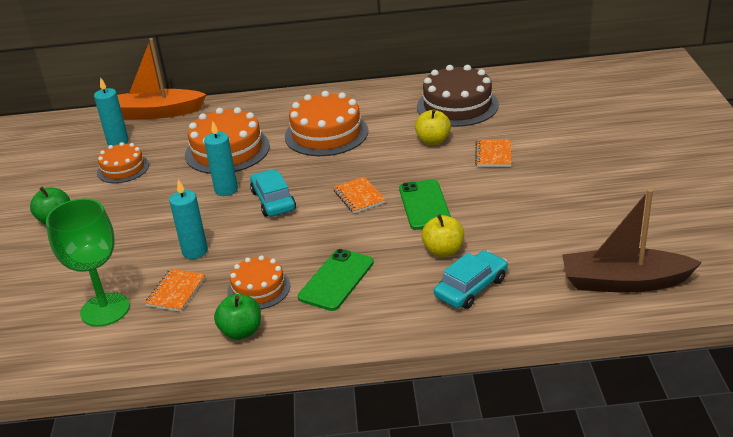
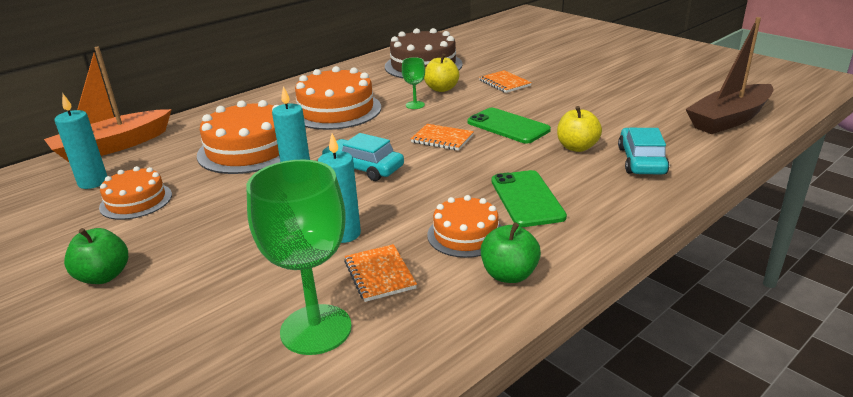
camera: 40 degrees left, 5 degrees down
none -> green goblet [402,57,425,109]

